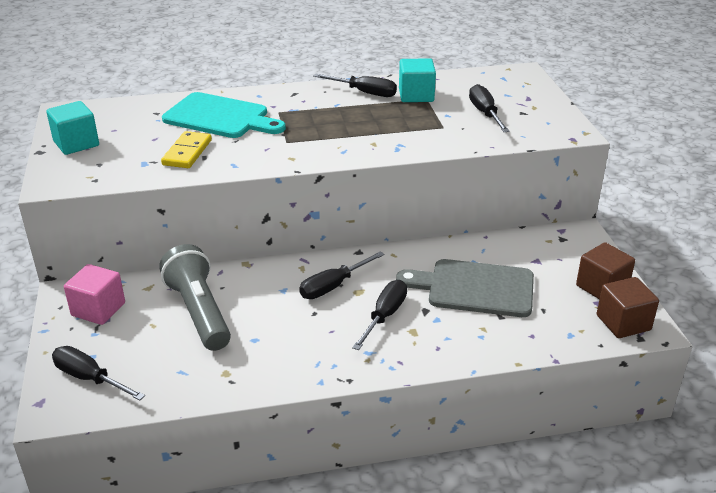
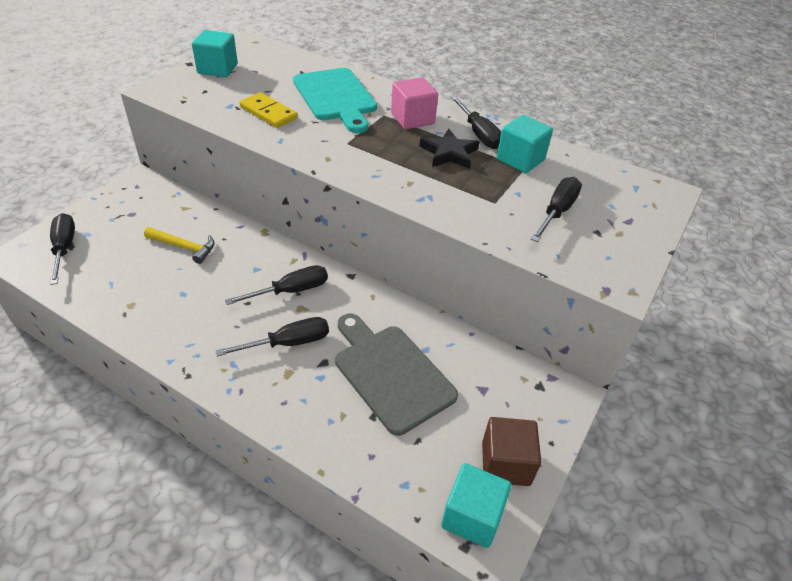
camera: 40 degrees right, 10 degrees up
pink cube [64,264,125,325] -> pink cube moved to [391,77,438,129]
grey flashlight [159,244,231,351] -> yellow hammer [144,227,215,264]
yellow domino [161,131,212,168] -> yellow domino turned 75 degrees clockwise [239,92,298,128]
black screwdriver [299,251,385,299] -> black screwdriver turned 150 degrees clockwise [225,265,328,305]
brown cube [597,277,659,338] -> turquoise cube [441,463,511,548]
none -> black star [419,129,480,169]

